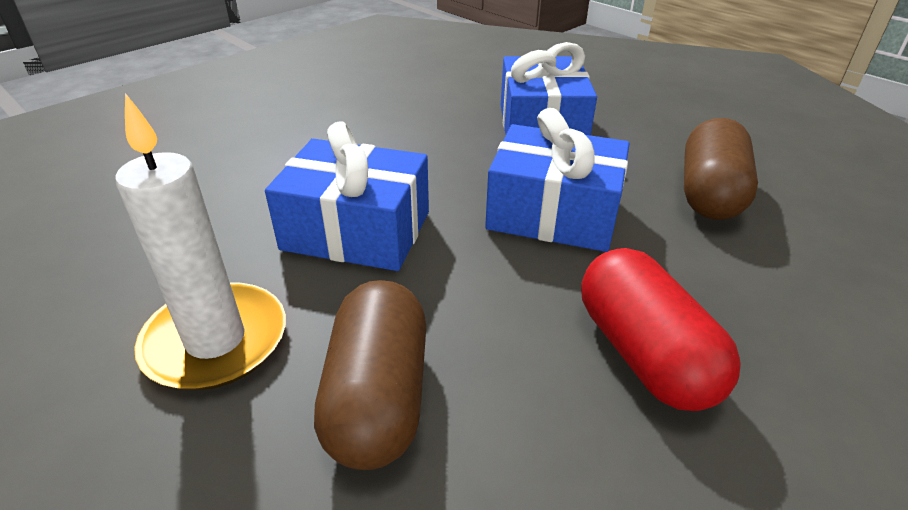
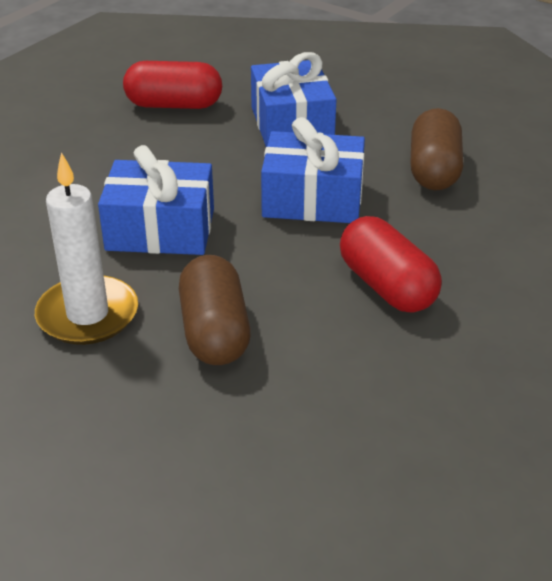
camera: 10 degrees left, 0 degrees up
none -> red capsule [123,61,222,109]

